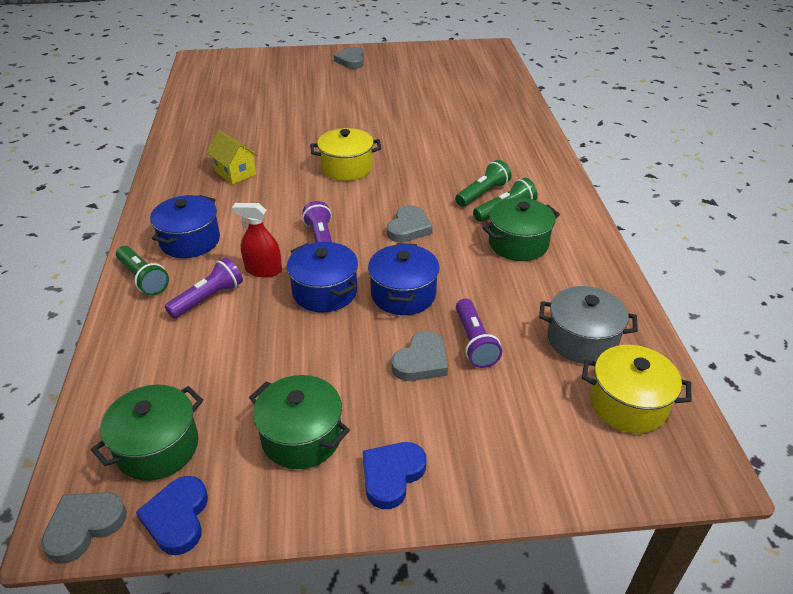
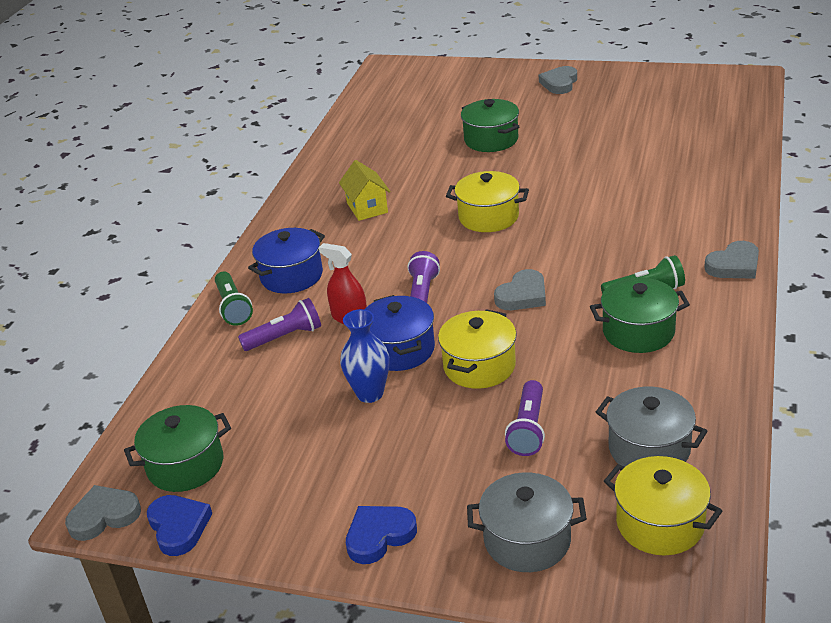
camera: 25 degrees right, 5 degrees down
blue heart [136,476,208,555] -> blue heart turned 135 degrees clockwise [147,495,212,556]
green pot [249,375,350,469] -> green pot moved to [461,99,520,152]
blue pot [368,243,440,315] -> yellow pot [438,309,517,389]
grey heart [392,331,448,381] -> grey heart moved to [704,241,759,279]
green flashlight [455,160,511,207] -> none
none -> blue vase [340,309,389,403]
none -> grey pot [467,472,587,572]

